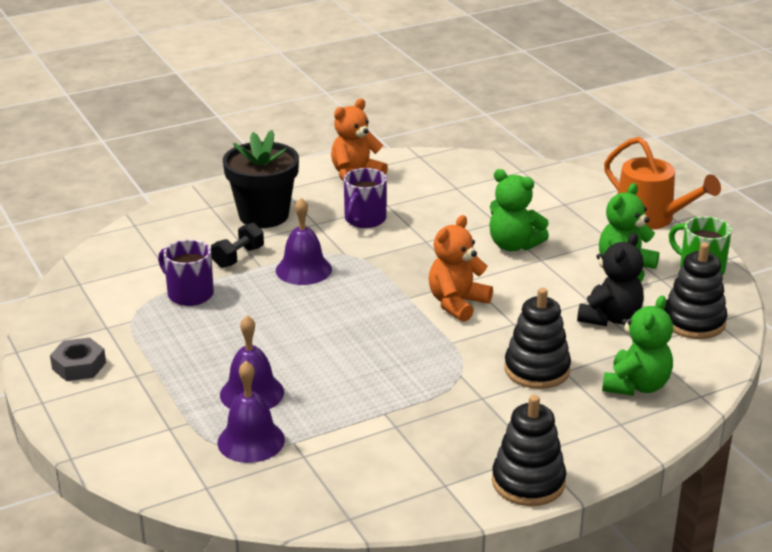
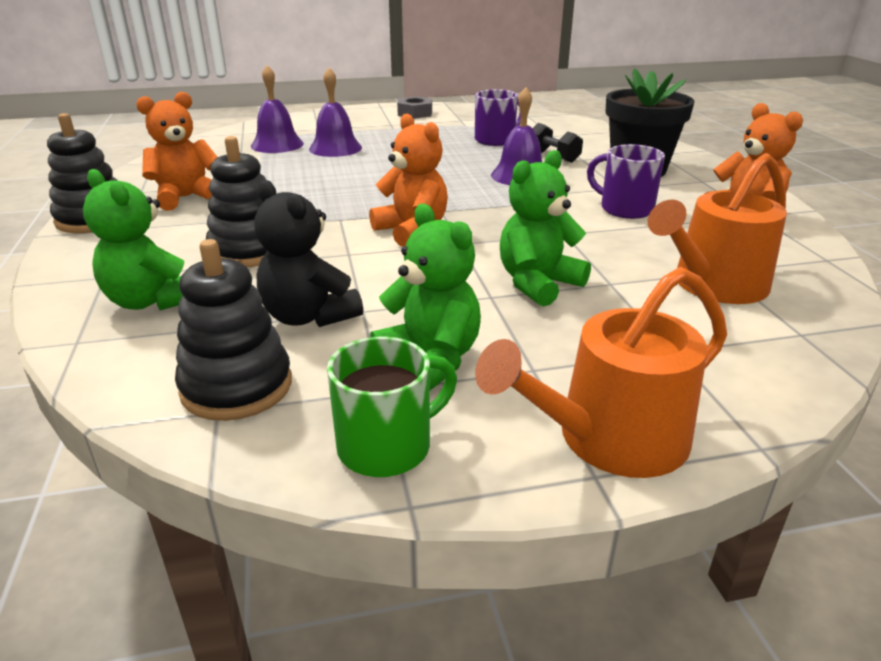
camera: 105 degrees right, 0 degrees up
none -> orange teddy bear [136,92,217,211]
none -> orange watering can [648,153,787,304]

